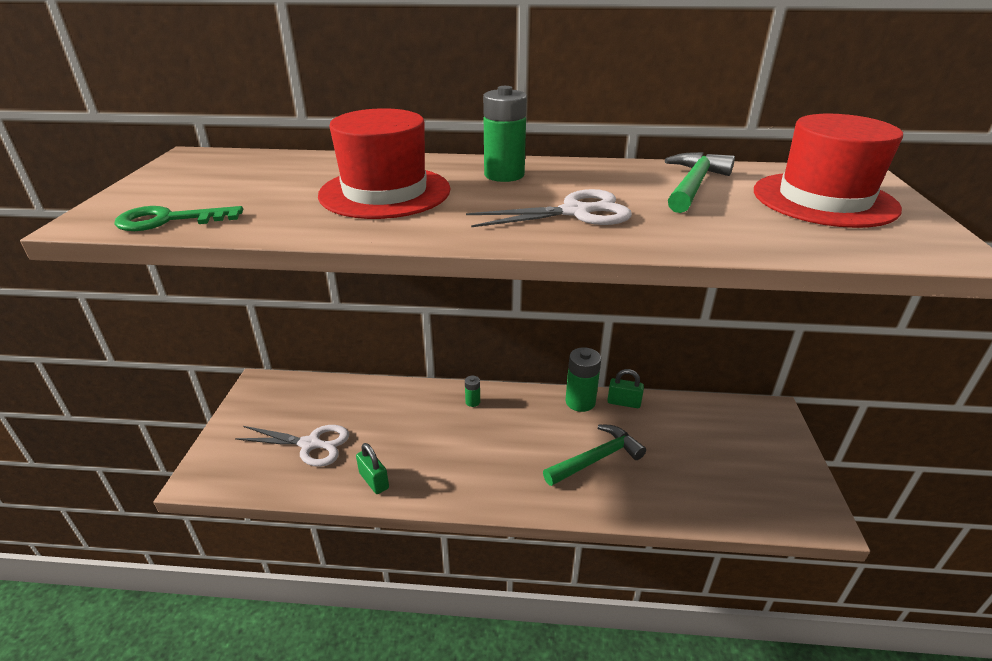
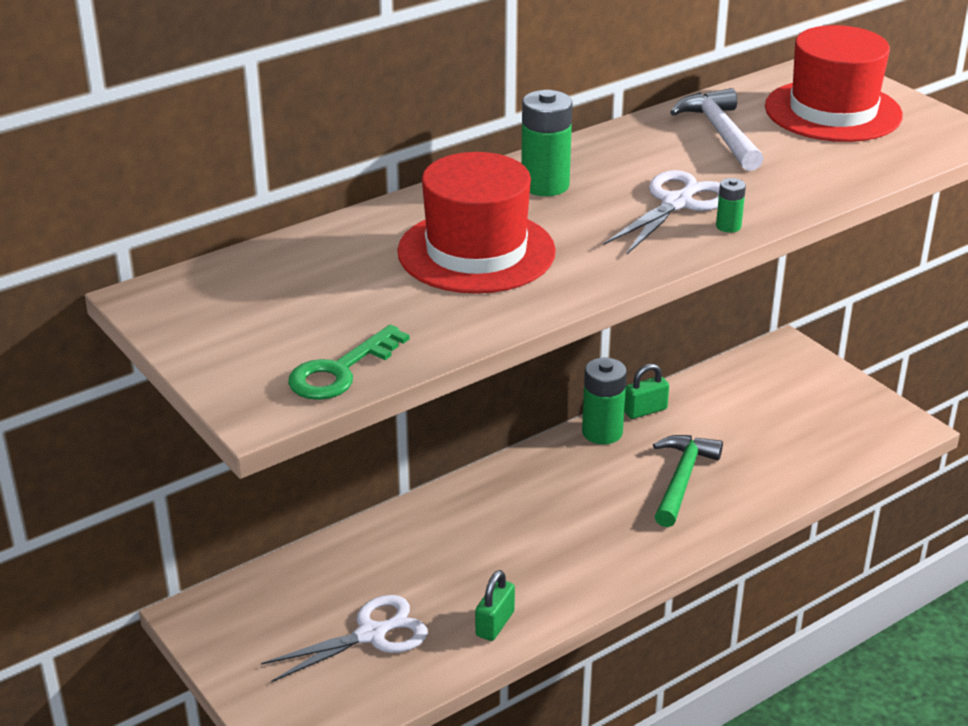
camera: 40 degrees left, 0 degrees up
green padlock [356,443,389,494] -> green padlock turned 75 degrees counterclockwise [475,570,515,641]
green battery [465,375,480,407] -> green battery moved to [716,178,746,233]
green hammer [665,152,735,213] -> white hammer [670,88,764,171]

